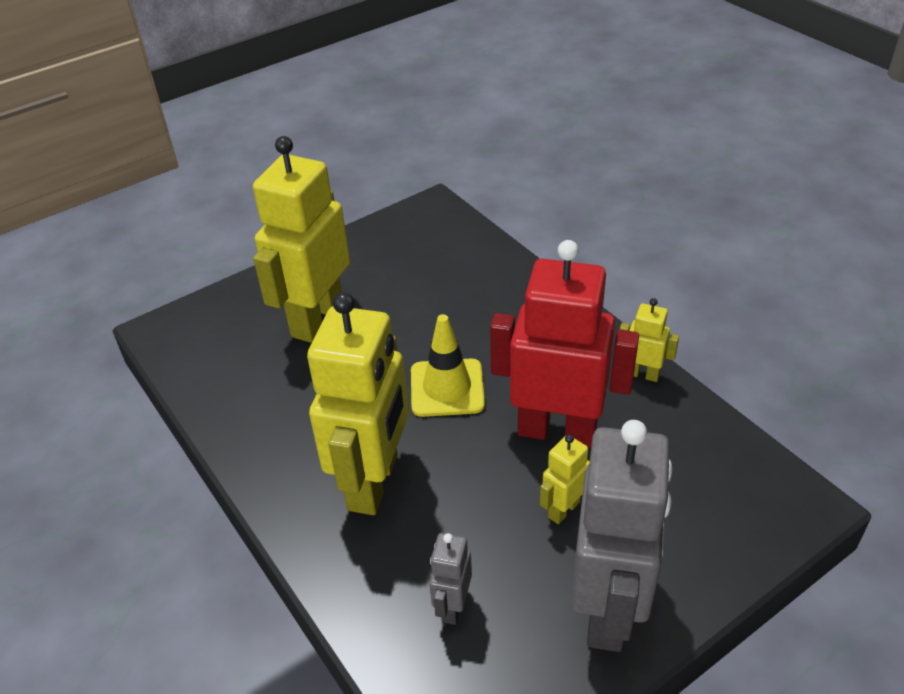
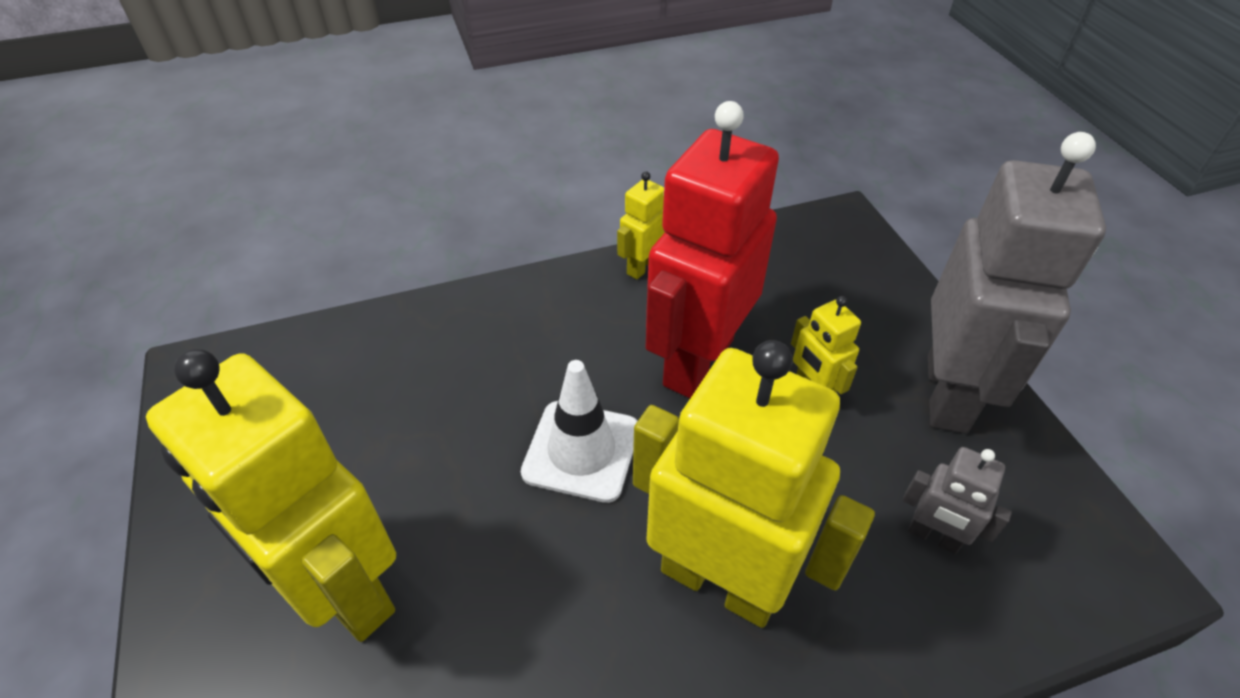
camera: 75 degrees left, 5 degrees up
yellow traffic cone [411,314,485,417] -> white traffic cone [521,360,637,503]
grey robot [571,420,673,652] -> grey robot turned 75 degrees clockwise [928,132,1106,433]

